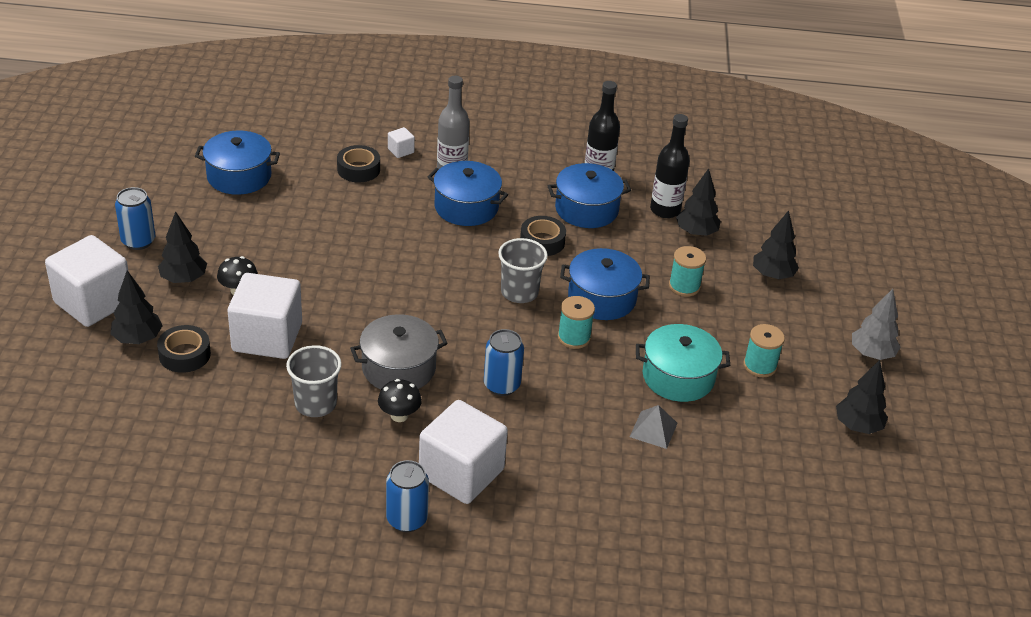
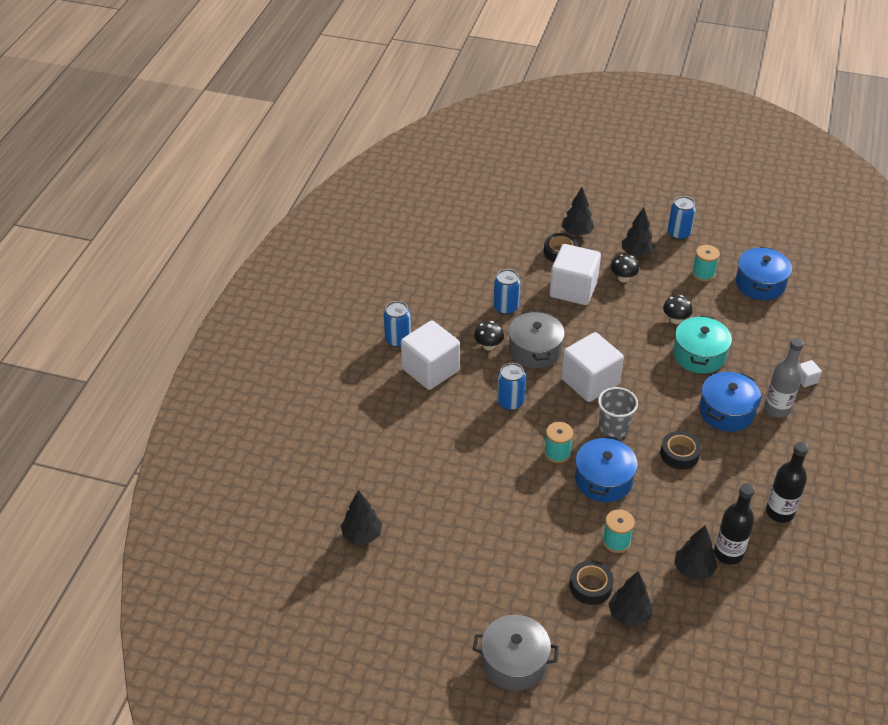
camera: 105 degrees right, 5 degrees up
white cube [45,235,129,327] -> white cube moved to [561,332,624,402]
grey cup [286,345,342,417] -> blue can [493,269,520,315]
black tape [337,145,380,183] -> black tape moved to [570,561,614,605]
blue pot [548,163,631,228] -> none
grey pyramid [630,405,678,449] -> none
turquoise pot [636,324,730,402] -> turquoise pot moved to [673,315,732,373]
turquoise spool [743,324,785,377] -> turquoise spool moved to [692,245,720,281]
black tree [836,360,888,434] -> black tree moved to [341,490,382,544]
grey tree [852,289,900,360] -> grey pot [473,615,559,691]
none -> black mushroom [663,295,693,324]

